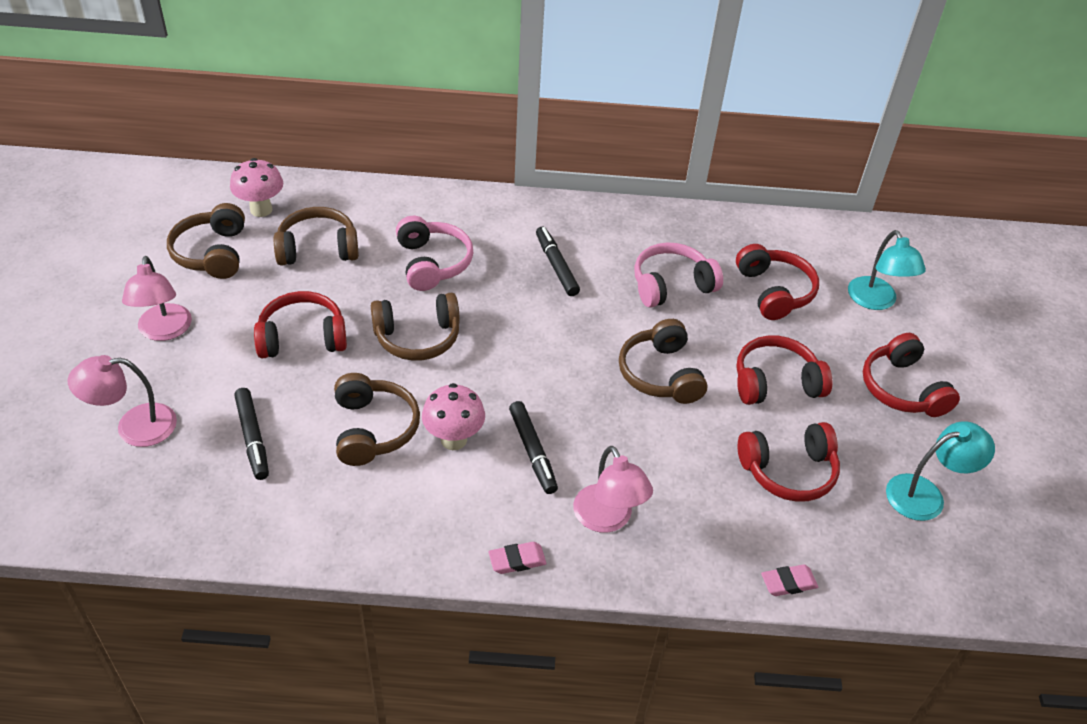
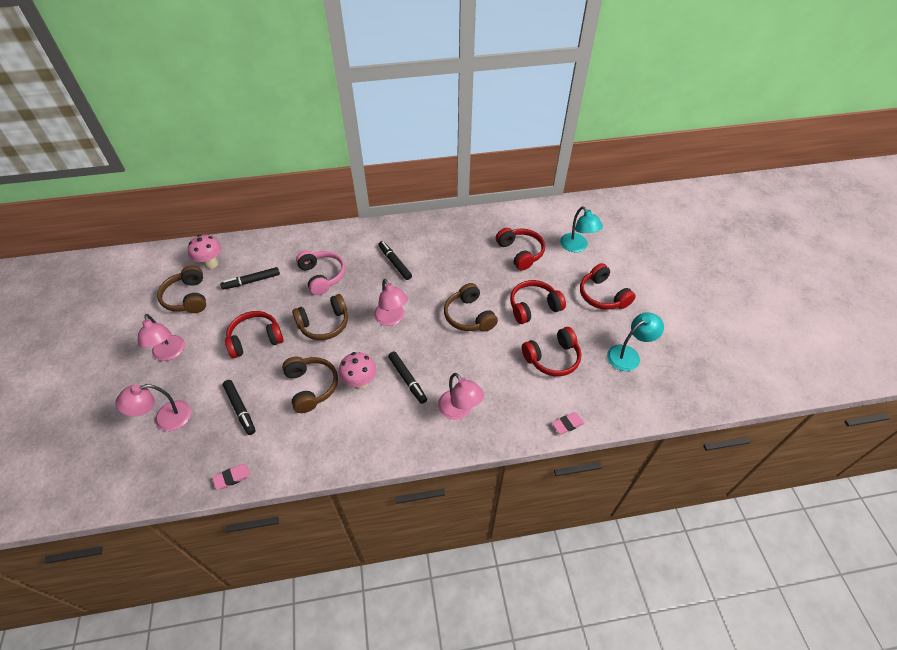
camera: 10 degrees left, 5 degrees up
brown headphones [274,207,359,265] -> black marker [220,267,280,290]
pink eraser [488,542,547,574] -> pink eraser moved to [212,464,250,490]
pink headphones [634,243,723,308] -> none
none -> pink lamp [374,279,408,326]

